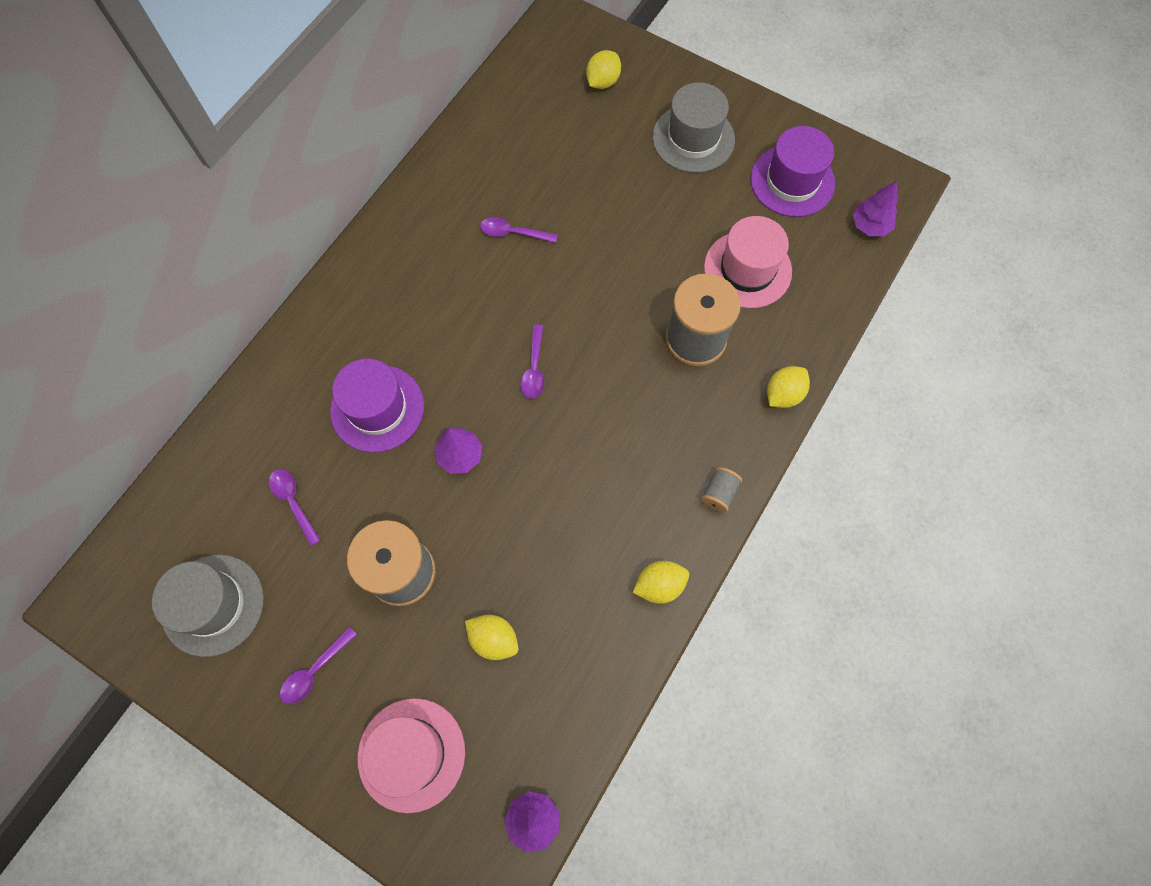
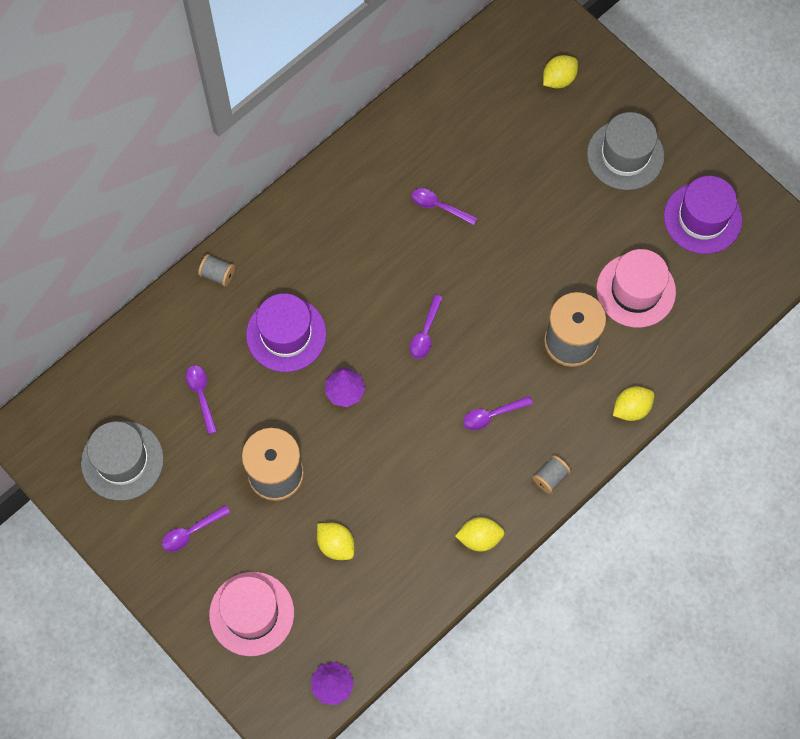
camera: 15 degrees right, 0 degrees up
purple tree [852,181,898,236] -> none
none -> grey spool [198,254,235,287]
none -> purple spoon [463,396,533,430]

